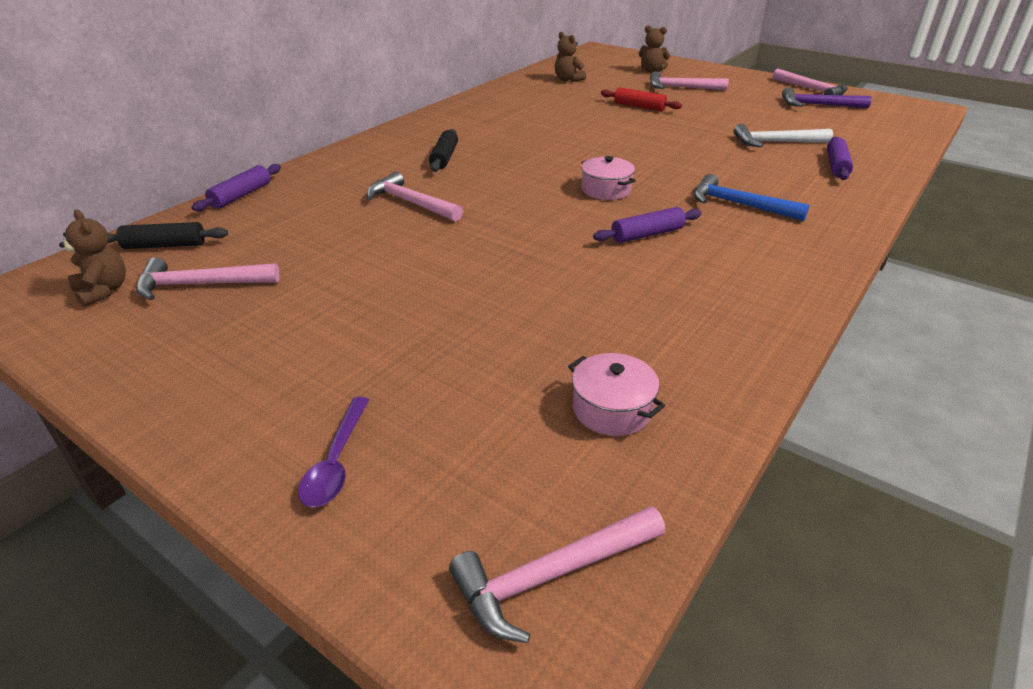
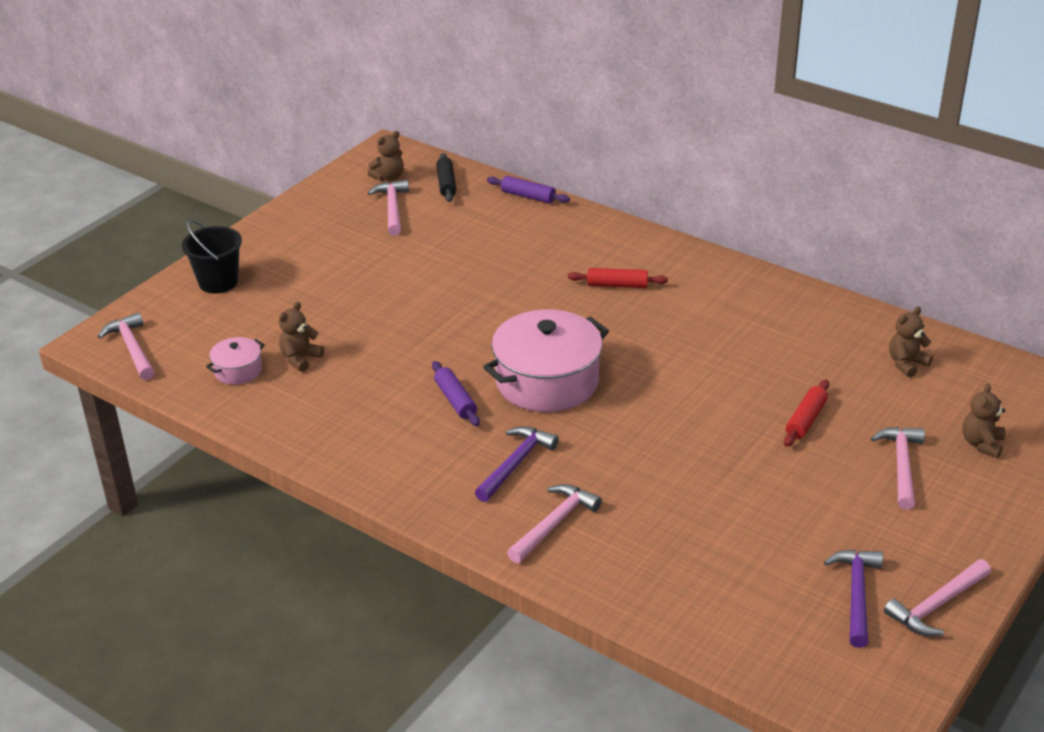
camera: 90 degrees right, 0 degrees up
purple spoon [298,397,369,508] -> black bucket [182,220,242,294]
pink hammer [367,171,463,222] -> pink hammer moved to [507,484,602,563]
black rolling pin [429,129,458,172] -> red rolling pin [568,268,668,288]
pink pot [581,156,636,200] -> pink pot [483,309,609,412], size x2.12
blue hammer [694,174,810,221] -> purple hammer [475,426,559,502]
white hammer [734,124,833,147] -> none
purple rolling pin [827,136,853,180] -> none
none -> brown teddy bear [279,302,324,372]

